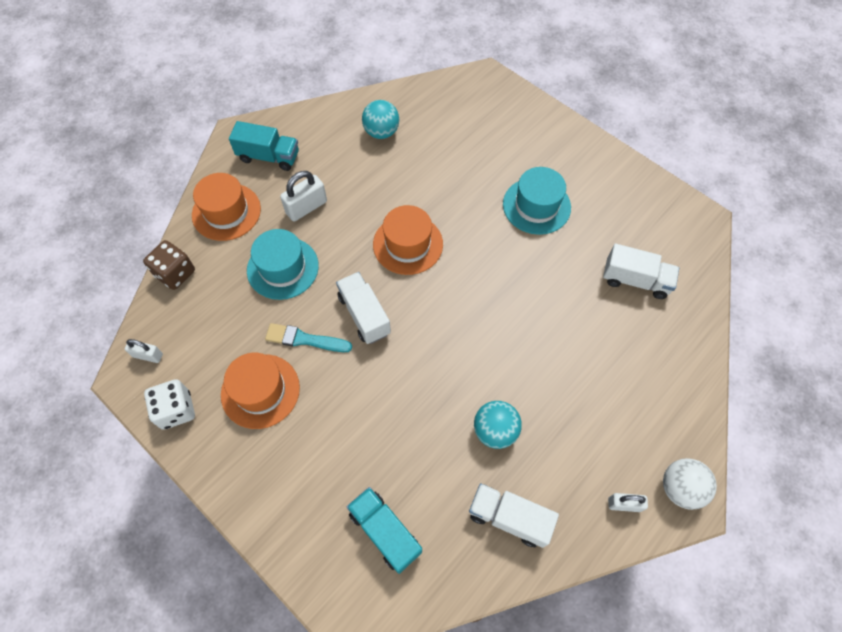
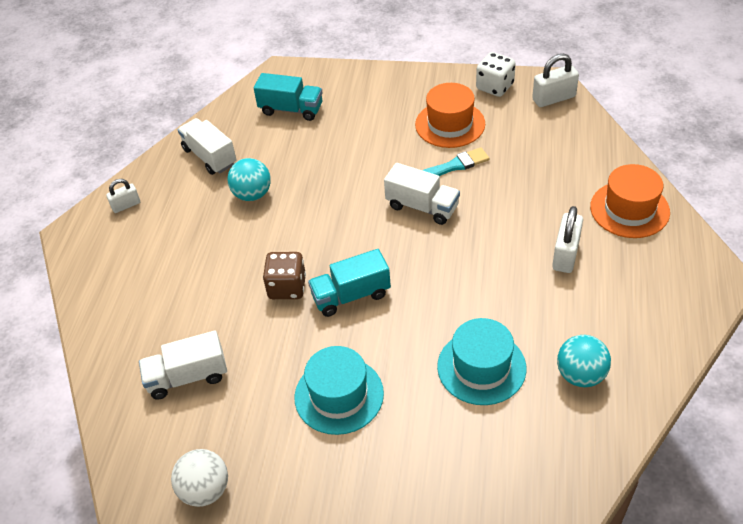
camera: 150 degrees right, 15 degrees down
white padlock [125,339,163,363] -> white padlock [532,54,579,107], size x1.60
brown dice [143,240,195,290] -> brown dice moved to [263,252,306,299]
turquoise truck [229,121,299,171] -> turquoise truck moved to [308,249,391,317]
turquoise hat [247,229,319,300] -> turquoise hat moved to [437,318,526,405]
orange hat [373,205,443,275] -> none
white truck [469,483,559,548] -> white truck turned 120 degrees counterclockwise [178,118,236,175]
white ball [663,458,717,510] -> white ball moved to [171,449,228,507]

